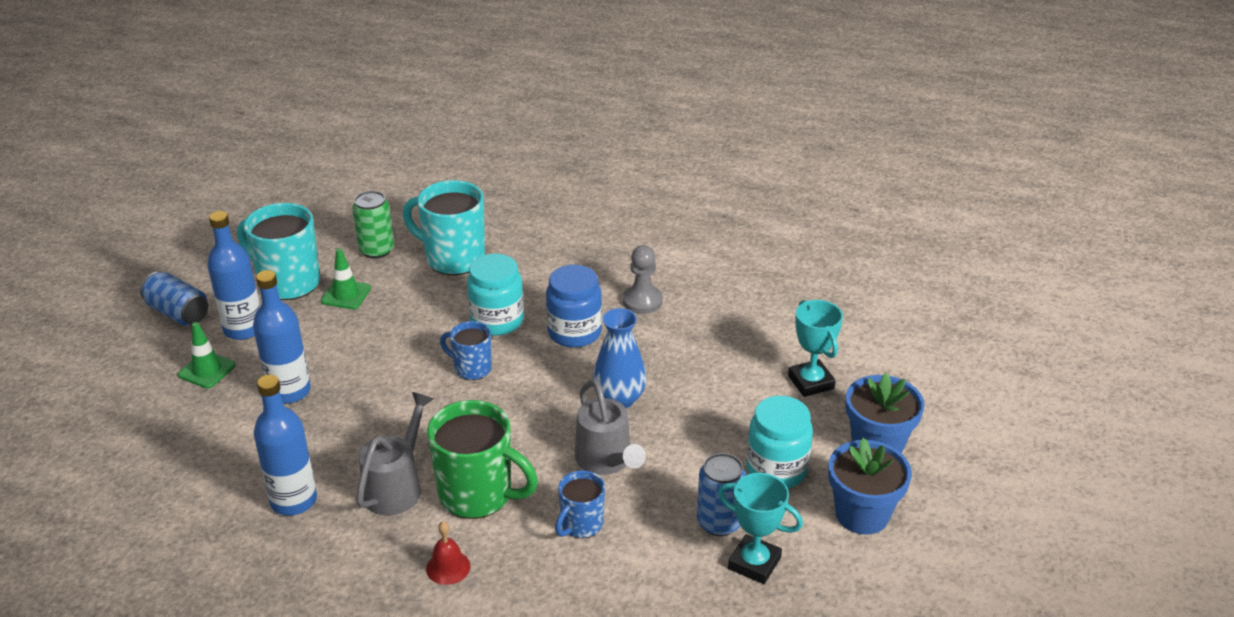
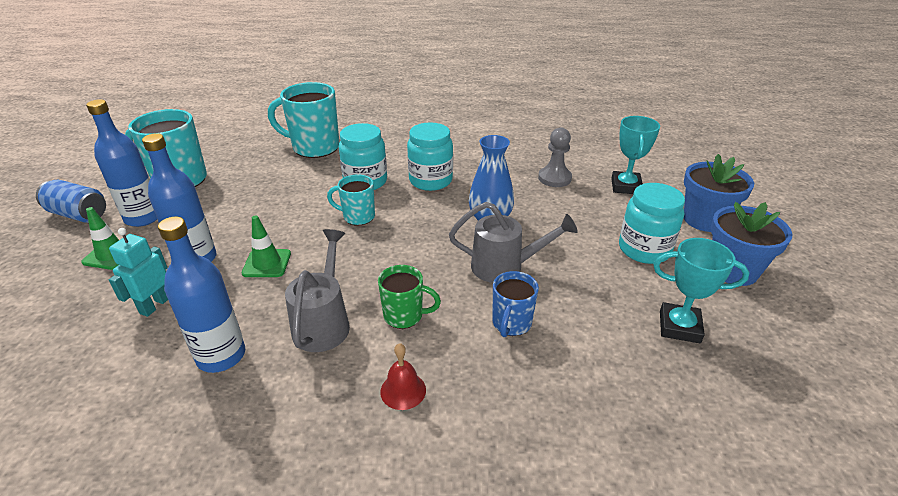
camera: 15 degrees left, 0 degrees up
green traffic cone [321,248,371,309] -> green traffic cone moved to [242,215,291,277]
green can [352,191,394,259] -> none
green mug [427,400,538,519] -> green mug [378,265,441,329], size x0.56
blue mug [440,321,492,380] -> turquoise mug [327,174,375,225]
blue jar [546,265,602,348] -> turquoise jar [407,122,453,191]
grey watering can [575,380,646,475] -> grey watering can turned 45 degrees counterclockwise [449,202,578,283]
grey pawn [623,246,663,314] -> grey pawn moved to [538,128,572,187]
blue can [697,453,746,536] -> none
turquoise trophy [788,300,843,397] -> turquoise trophy turned 45 degrees clockwise [611,116,660,194]
none -> turquoise robot [109,228,168,317]

